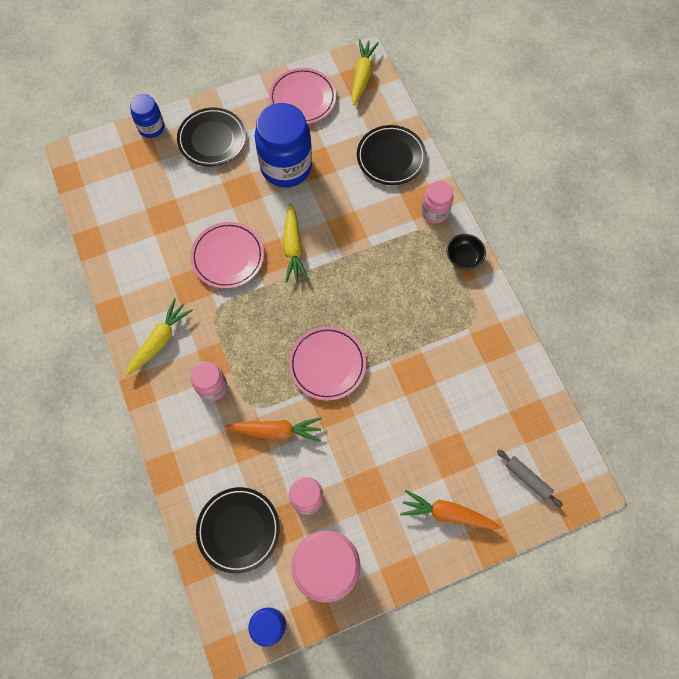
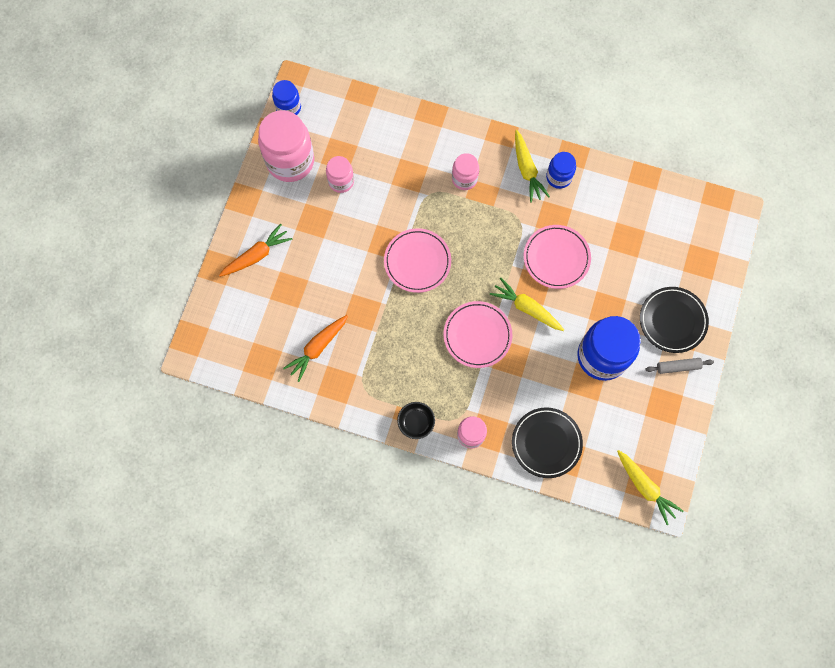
camera: 130 degrees right, 5 degrees up
blue jar [130,94,165,138] -> blue jar moved to [546,152,576,189]
black plate [196,487,280,574] -> none
orange carrot [225,417,322,442] -> orange carrot moved to [283,315,348,382]
pink plate [269,68,336,124] -> pink plate moved to [444,301,512,368]
grey rolling pin [497,450,563,507] -> grey rolling pin moved to [645,358,714,374]

